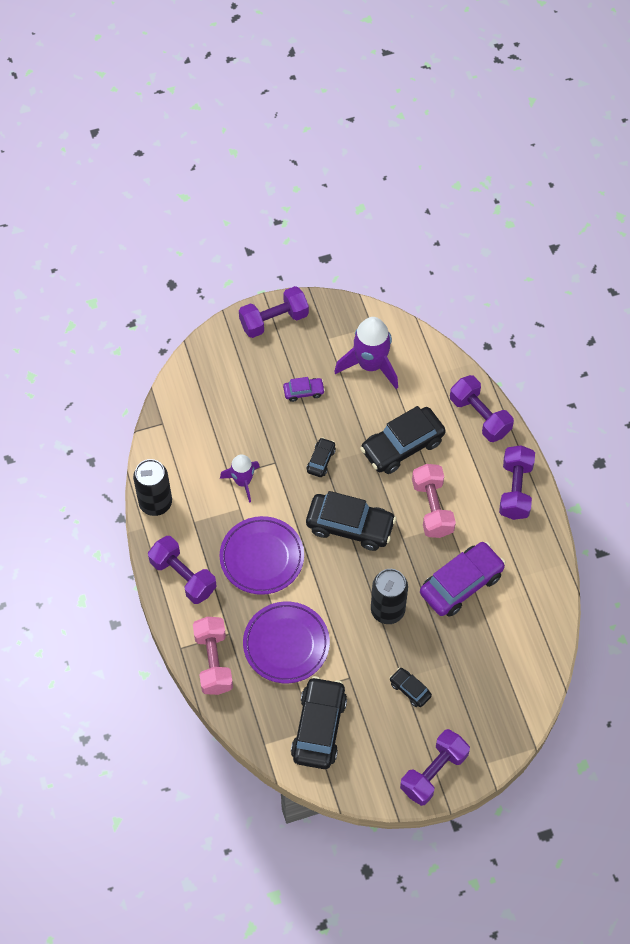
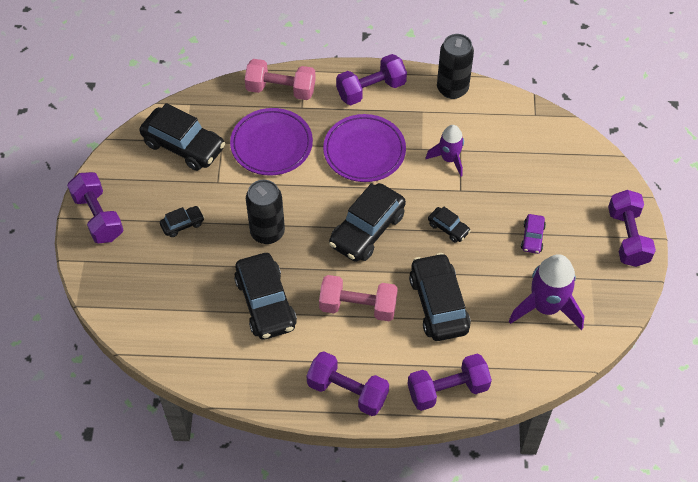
camera: 110 degrees right, 5 degrees down
purple car [420,542,506,617] -> black car [234,253,297,340]

